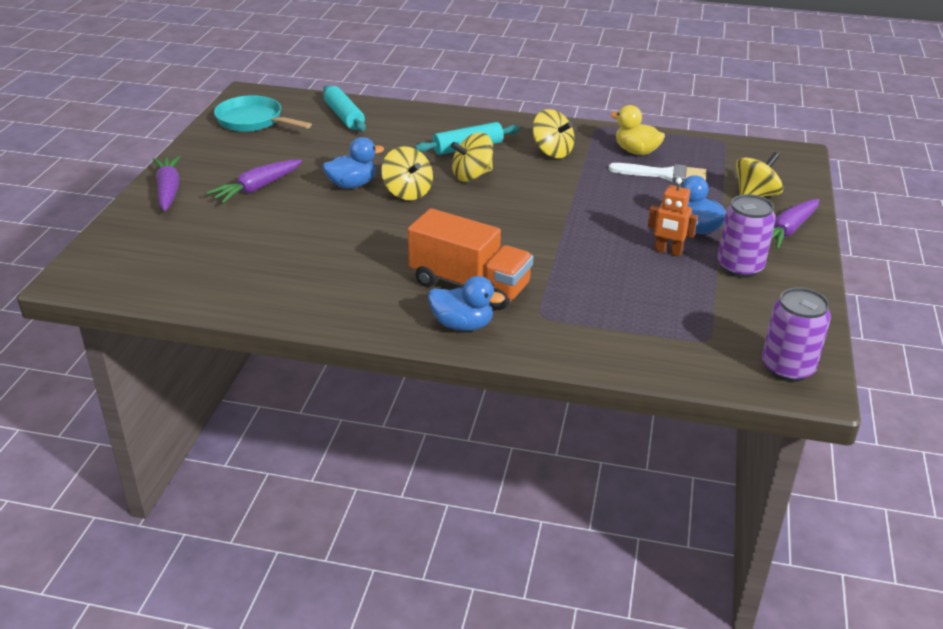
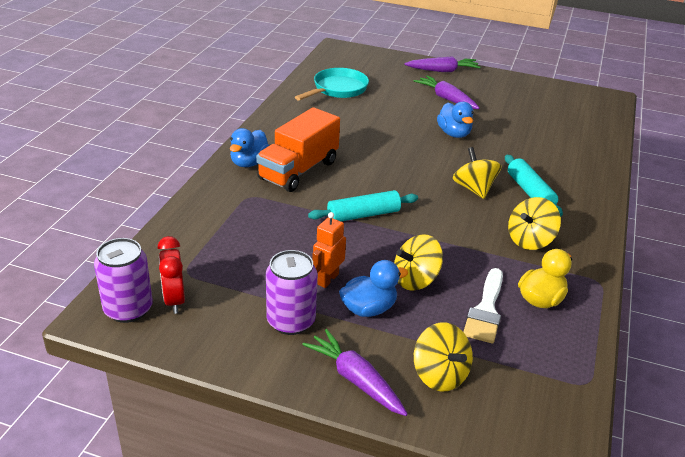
camera: 95 degrees right, 0 degrees up
turquoise pan [214,95,312,132] -> turquoise pan moved to [295,68,369,101]
turquoise rolling pin [323,85,366,131] -> turquoise rolling pin moved to [308,190,418,221]
yellow spinning top [381,146,433,200] -> yellow spinning top moved to [394,234,443,291]
none -> red clock [157,236,185,314]

